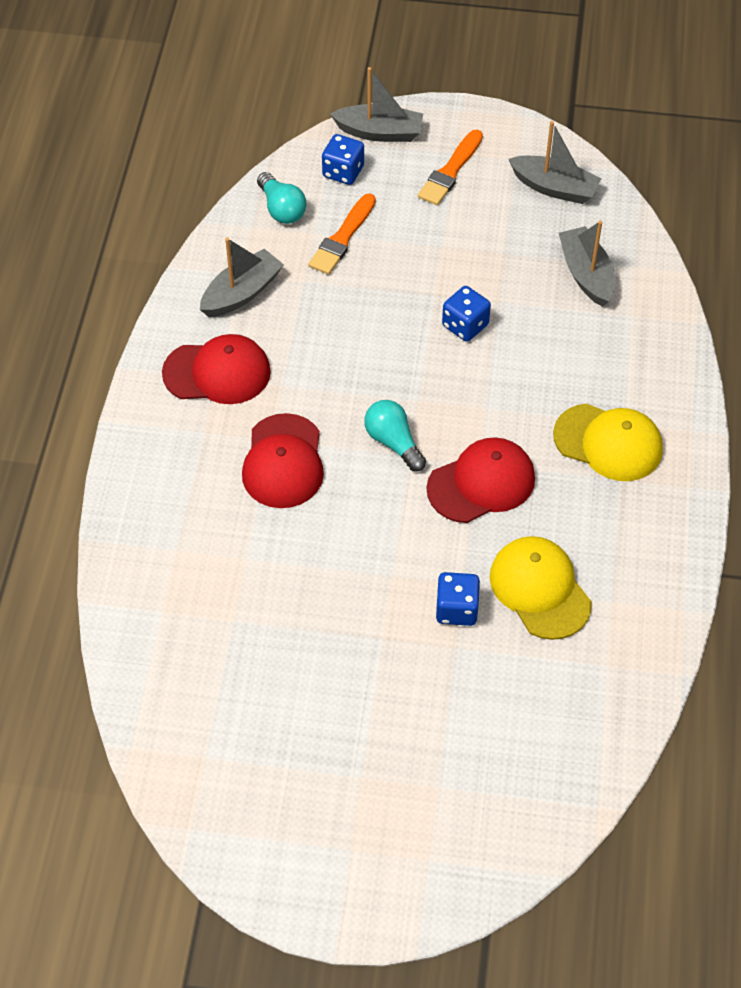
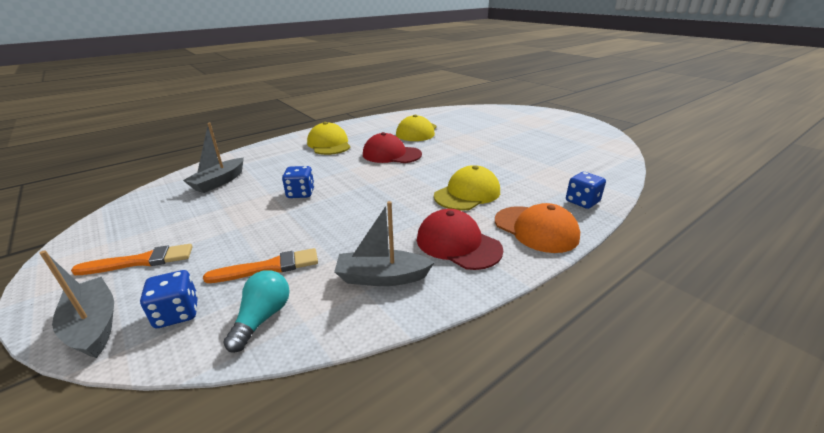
camera: 135 degrees left, 25 degrees down
red cap [242,413,324,508] -> yellow cap [434,165,500,211]
turquoise light bulb [364,400,426,472] -> none
blue dice [436,572,480,626] -> blue dice moved to [566,172,606,209]
grey boat [508,121,602,204] -> none
none -> orange cap [495,203,580,253]

